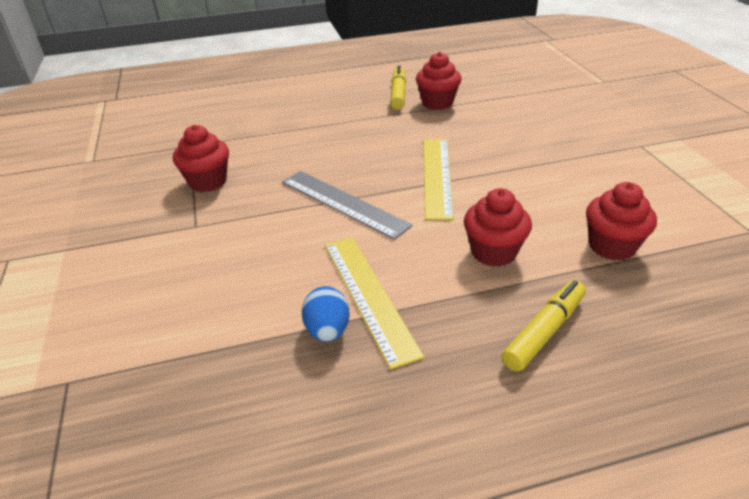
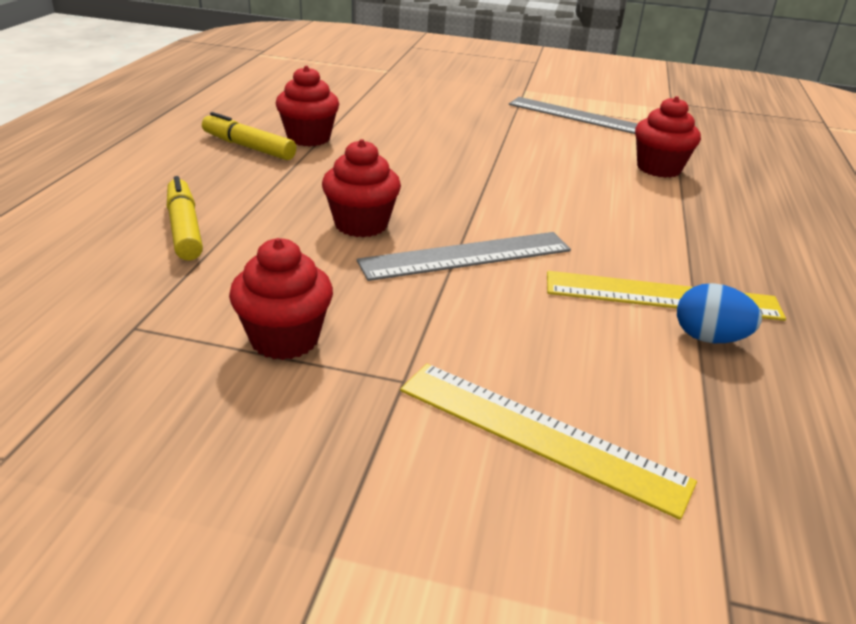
camera: 65 degrees left, 5 degrees down
yellow ruler [424,139,454,220] -> yellow ruler moved to [400,364,697,520]
red cupcake [464,188,532,267] -> red cupcake moved to [322,139,401,237]
yellow marker [502,280,586,372] -> yellow marker moved to [167,176,203,260]
none -> grey ruler [509,97,638,134]

